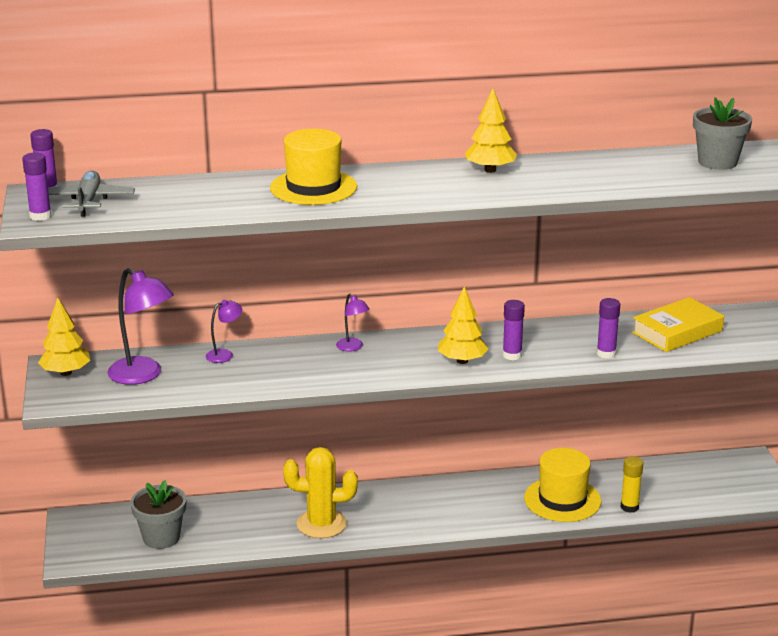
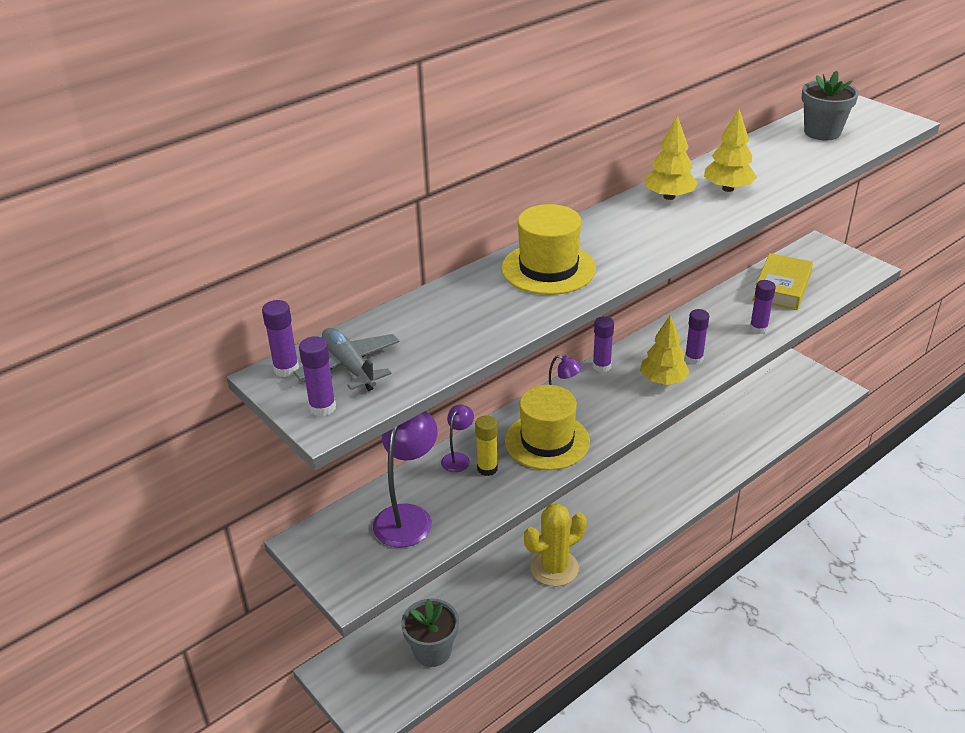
camera: 30 degrees left, 10 degrees up
yellow tree [38,297,90,376] -> yellow tree moved to [704,109,757,192]
purple lamp [108,268,174,385] -> purple lamp turned 75 degrees counterclockwise [373,411,438,548]
yellow hat [524,448,601,522] -> yellow hat moved to [505,385,590,470]
yellow glue stick [621,456,643,513] -> yellow glue stick moved to [475,415,498,476]
none -> purple glue stick [593,316,614,372]

